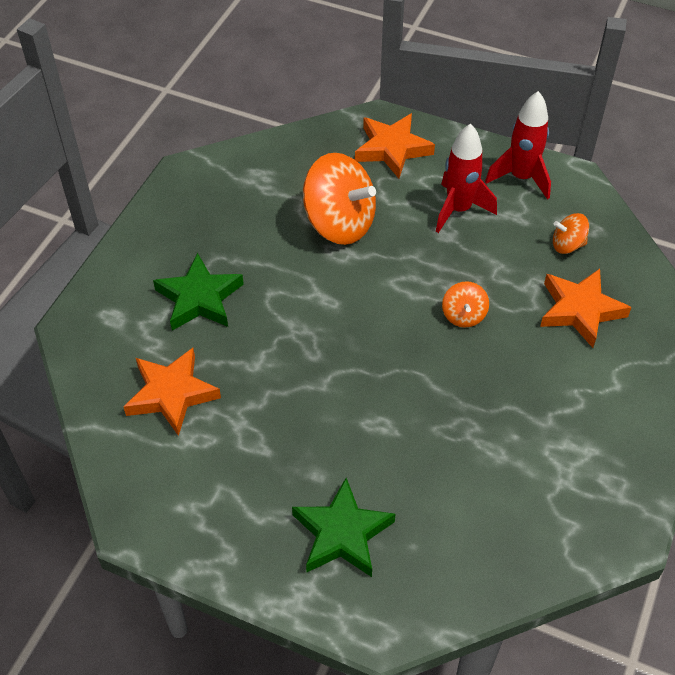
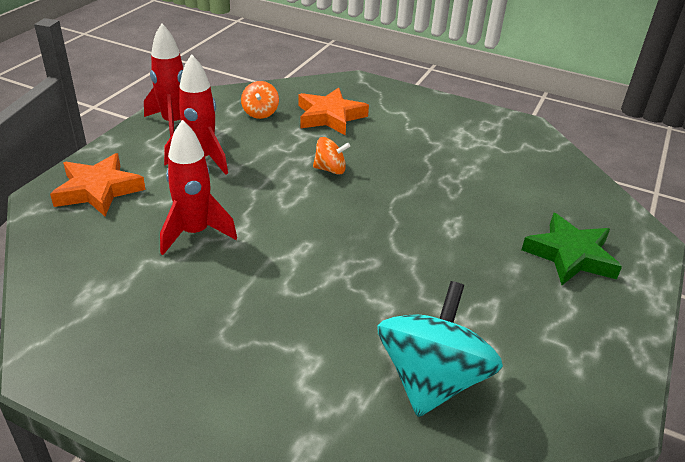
camera: 90 degrees left, 15 degrees down
orange star [124,348,221,436] -> turquoise spinning top [377,281,503,417]
green star [153,253,244,331] -> none
orange spinning top [303,153,376,245] -> red rocket [160,120,237,255]

